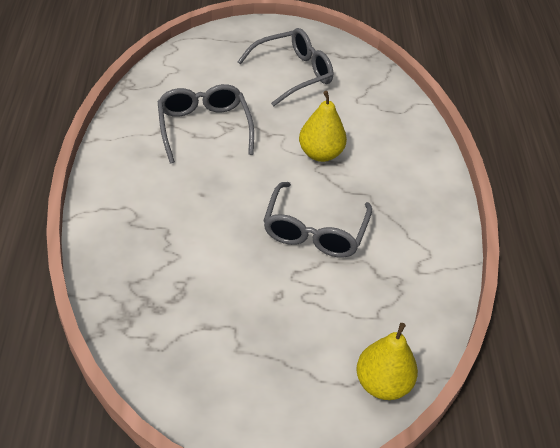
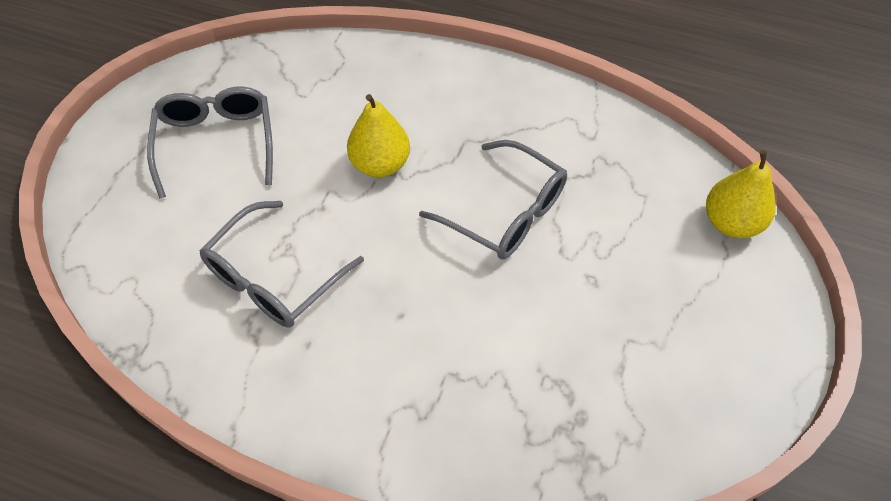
camera: 65 degrees left, 10 degrees up
grey glasses [157,84,254,163] -> grey glasses turned 60 degrees counterclockwise [199,201,364,328]

